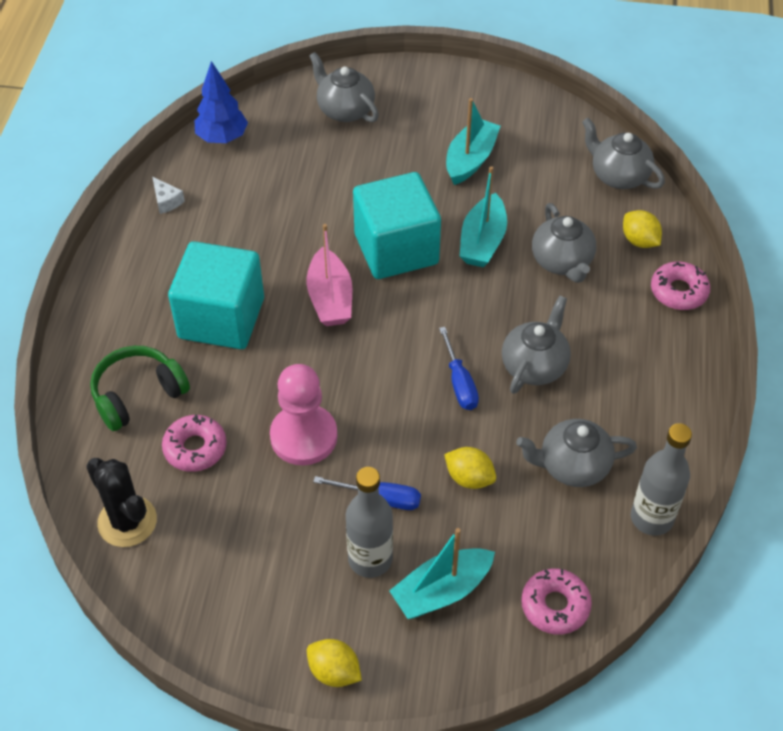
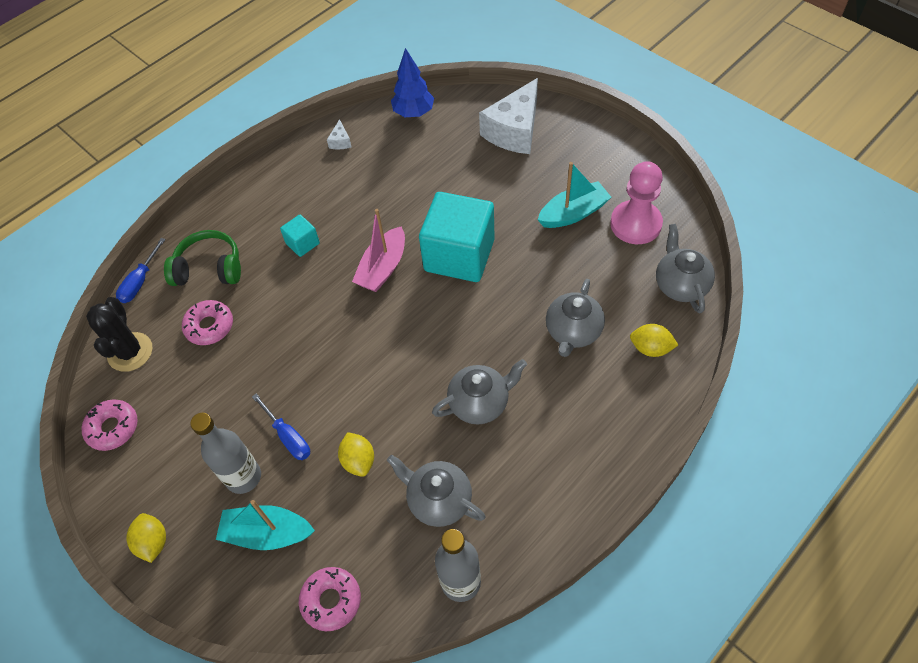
camera: 40 degrees right, 5 degrees up
turquoise cube [168,241,264,349] -> turquoise cube [280,214,320,257], size x0.45
pink pawn [270,364,338,465] -> pink pawn moved to [610,161,663,244]
grey teapot [309,52,379,122] -> white cheese [479,78,538,154]
blue screwdriver [439,327,479,410] -> blue screwdriver moved to [116,238,166,303]
turquoise boat [460,166,507,267] -> none
yellow lemon [623,210,662,248] -> yellow lemon turned 75 degrees counterclockwise [630,324,678,357]
pink donut [651,262,710,310] -> pink donut moved to [81,399,138,451]

